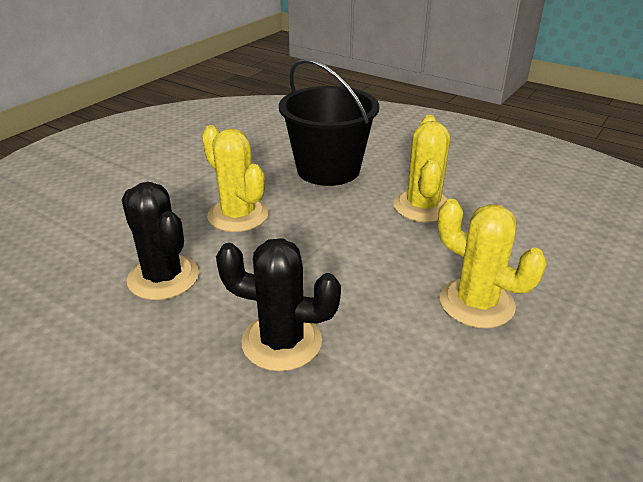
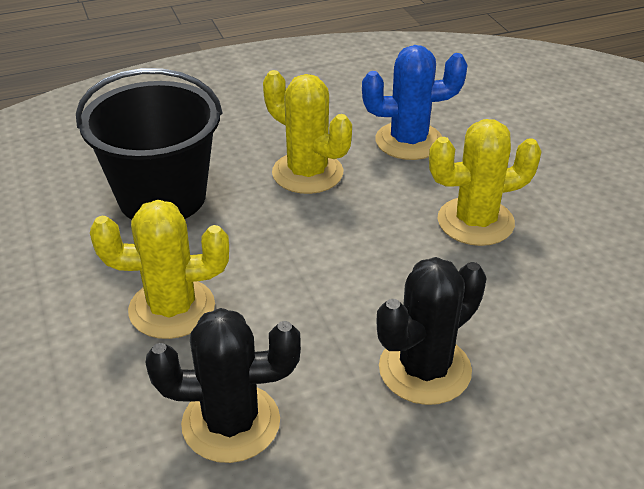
camera: 55 degrees left, 5 degrees up
none -> blue cactus [362,45,467,160]

